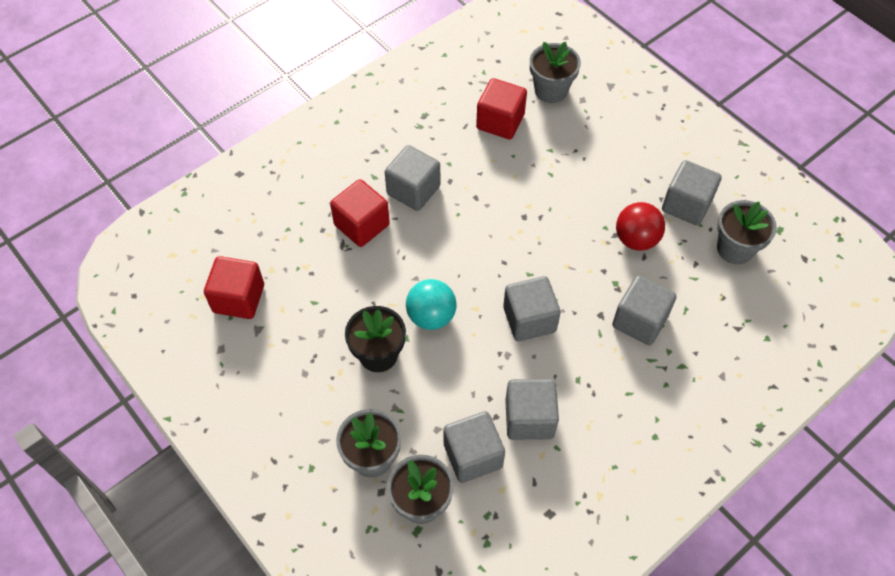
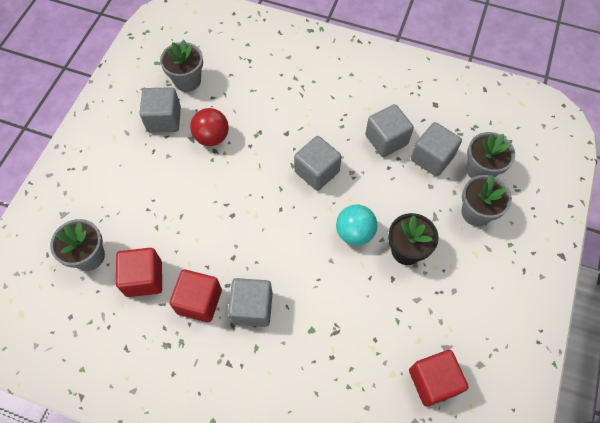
camera: 120 degrees left, 5 degrees up
red cube [330,179,390,247] -> red cube moved to [170,269,222,322]
grey cube [612,275,677,345] -> none

